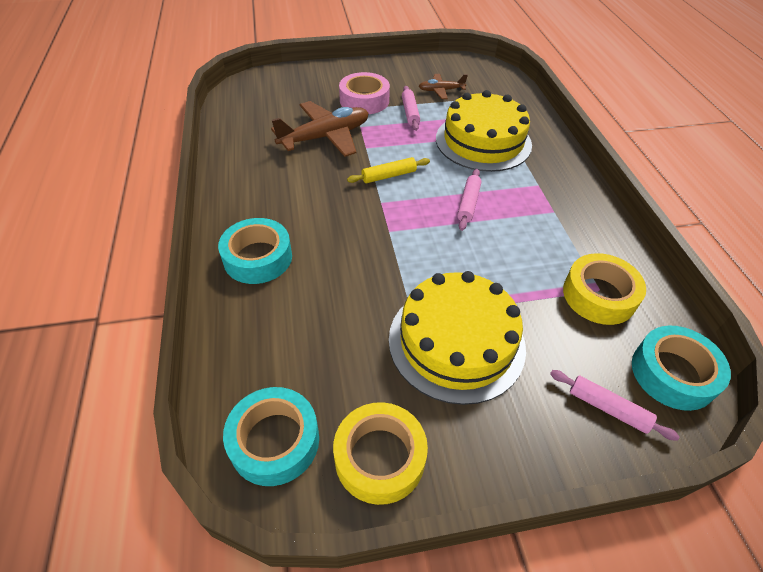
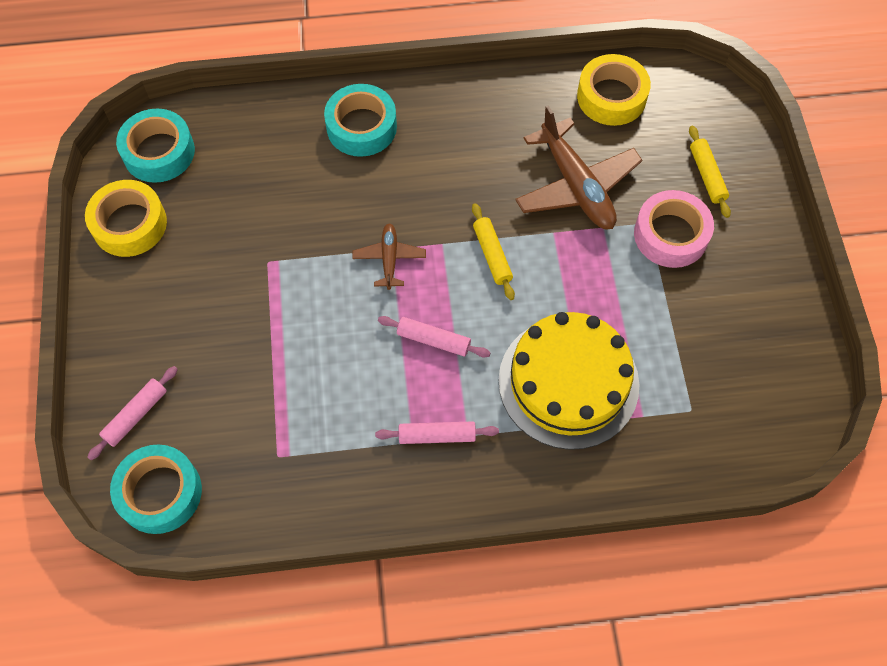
camera: 95 degrees right, 15 degrees up
yellow cake [389,271,526,405] -> none
pink rolling pin [402,86,420,131] -> pink rolling pin moved to [375,421,499,444]
brown plane [419,74,468,99] -> brown plane moved to [352,223,426,290]
yellow tape [563,253,646,325] -> yellow tape moved to [577,54,651,126]
none -> yellow rolling pin [689,126,731,218]

